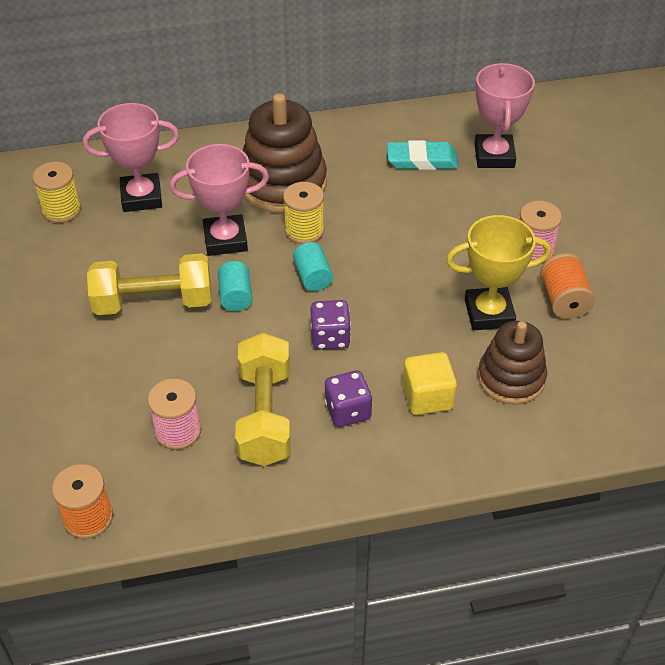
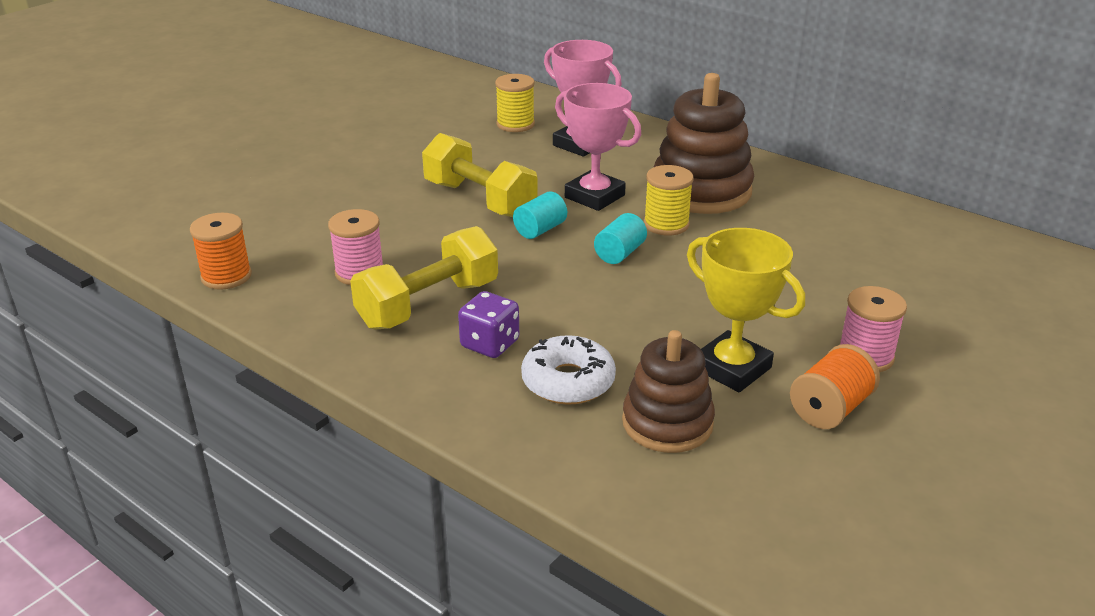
camera: 50 degrees right, 15 degrees down
purple dice [311,300,351,350] -> none
turquoise eraser [387,140,458,170] -> none
yellow cube [402,352,457,415] -> white donut [521,335,616,405]
pink trophy [475,63,535,168] -> none

